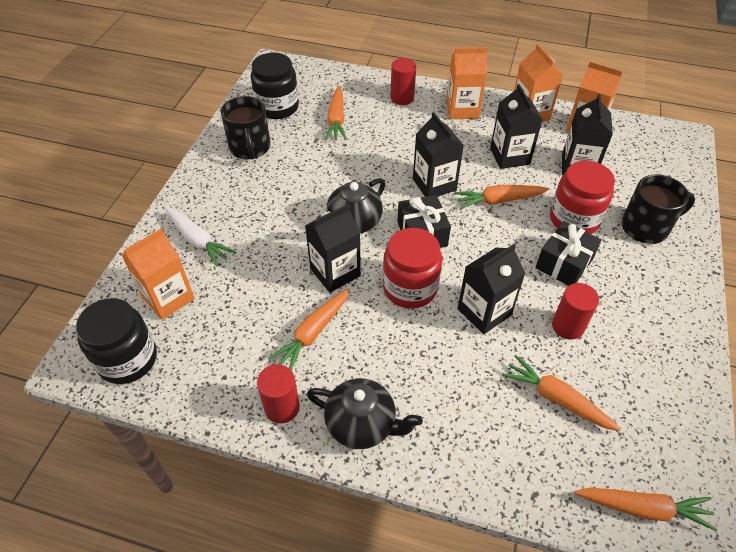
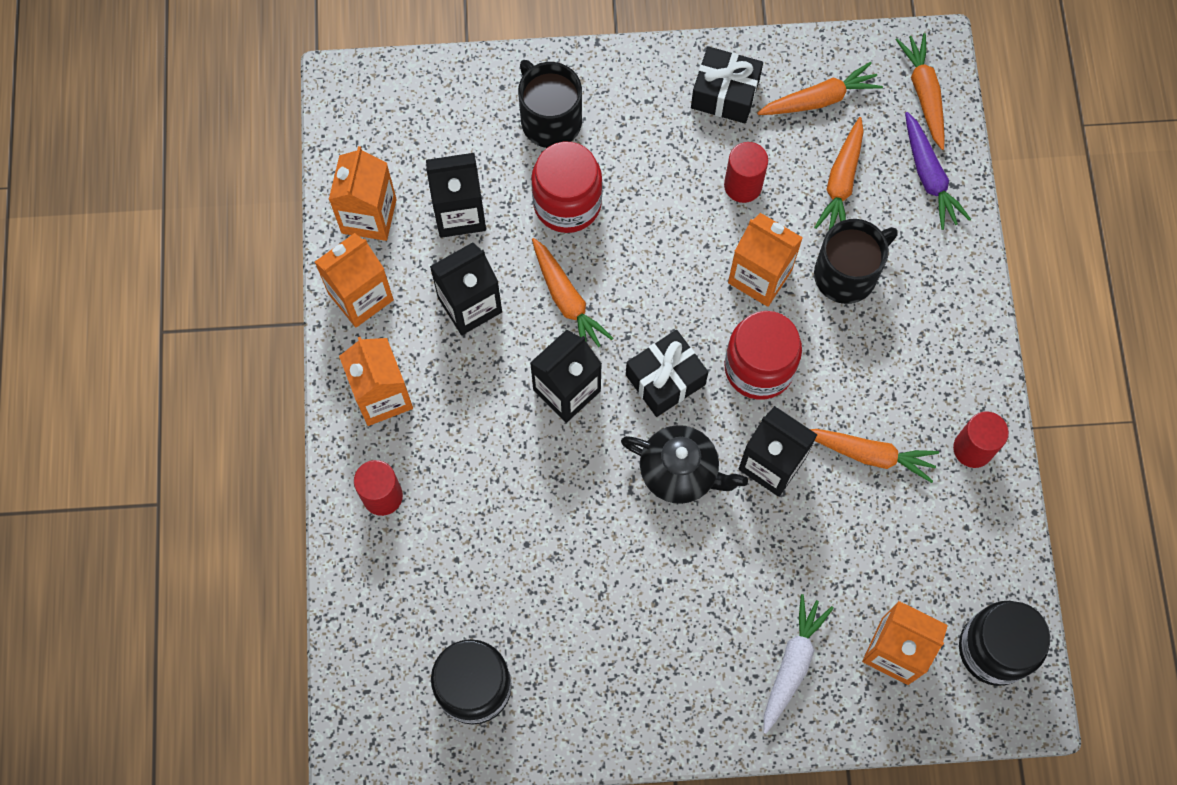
camera: 110 degrees left, 20 degrees up
black mug [221,96,271,159] -> black mug moved to [814,219,897,304]
black teapot [307,378,423,449] -> none
orange carrot [325,86,346,140] -> orange carrot moved to [757,62,883,115]
black carton [457,244,526,334] -> orange carton [728,213,803,307]
black gift [535,221,602,286] -> black gift moved to [691,46,763,124]
none -> purple carrot [905,112,971,230]

